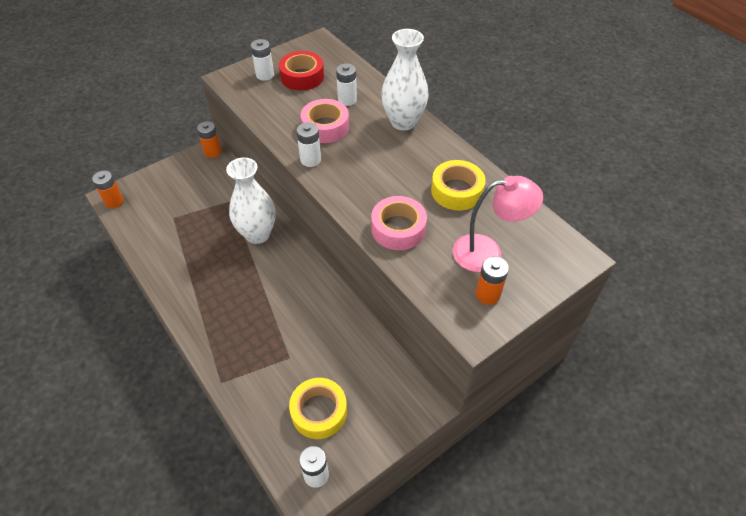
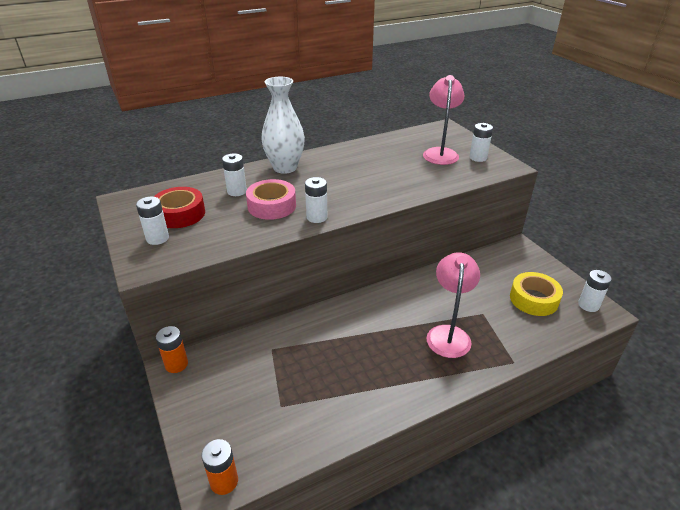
camera: 80 degrees left, 15 degrees down
white vase [226,157,276,244] -> none
pink tape [371,196,427,250] -> none
yellow tape [431,160,486,210] -> none
orange battery [476,256,509,305] -> white battery [469,123,493,162]
none -> pink lamp [426,252,480,358]

